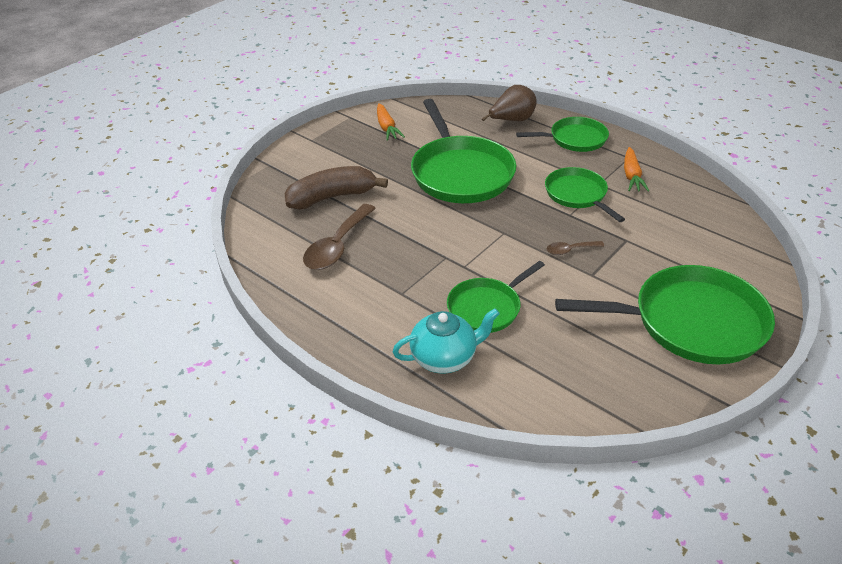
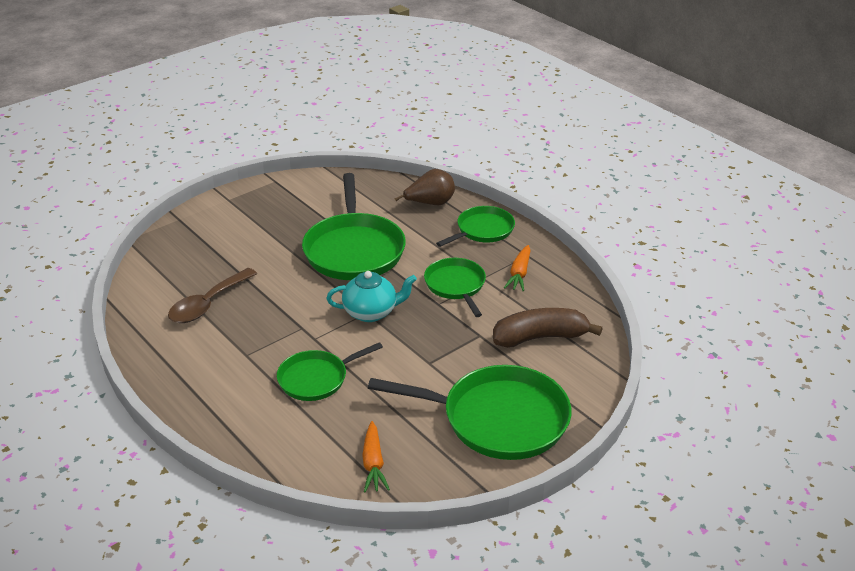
camera: 10 degrees right, 5 degrees down
brown banana [284,166,388,210] -> brown banana moved to [493,308,603,348]
orange carrot [377,103,405,141] -> orange carrot moved to [362,421,390,492]
turquoise teapot [393,308,500,373] -> turquoise teapot moved to [327,271,417,322]
green pan [516,117,609,152] -> green pan turned 45 degrees counterclockwise [436,206,515,247]
brown spoon [546,241,604,255] -> none

